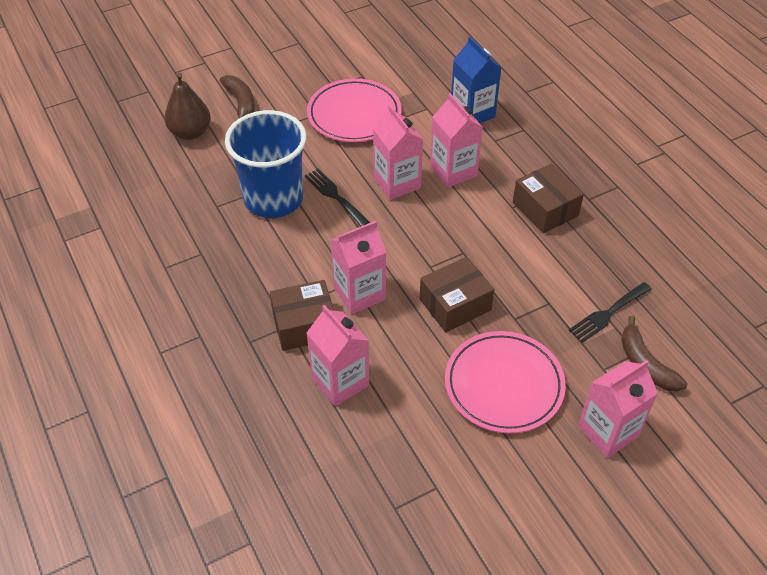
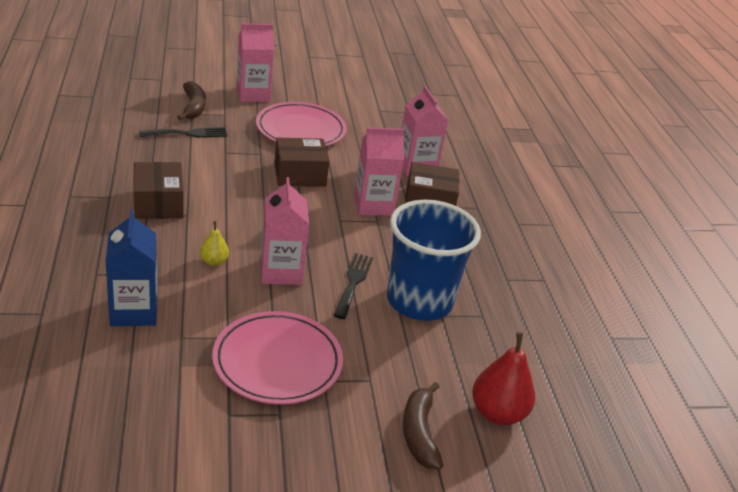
camera: 165 degrees left, 15 degrees down
brown pear [164,73,211,140] -> red pear [472,332,535,425]
black fork [305,169,370,226] -> black fork turned 150 degrees counterclockwise [334,253,373,319]
pink carton [430,93,483,188] -> yellow pear [200,221,229,266]

